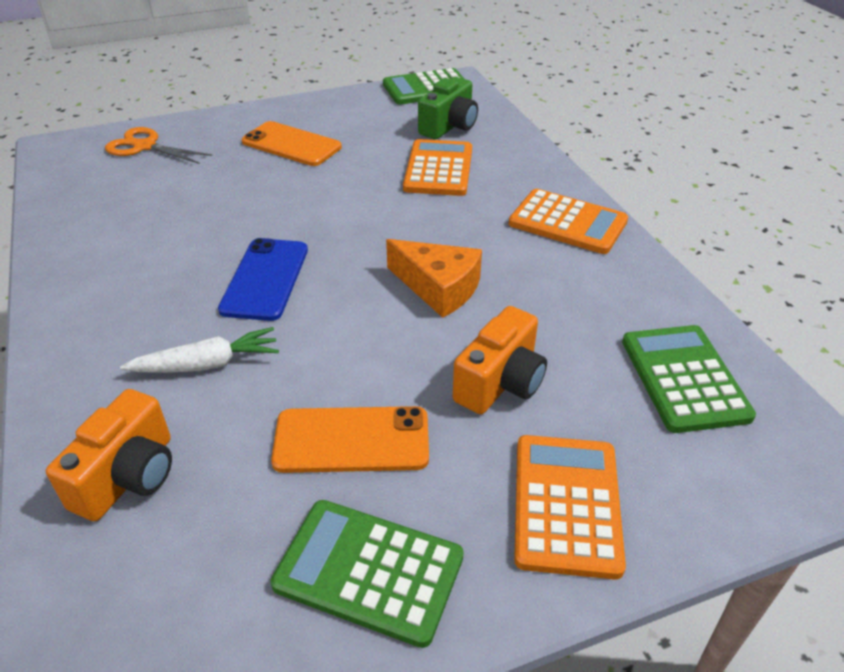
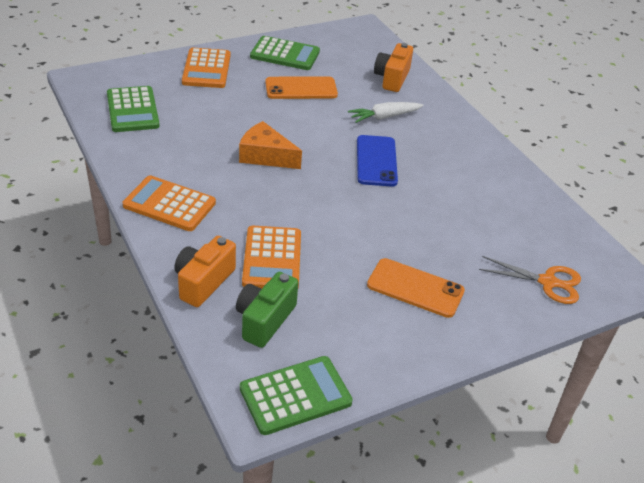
camera: 170 degrees right, 0 degrees up
orange camera [453,306,547,414] -> orange camera moved to [174,236,236,307]

